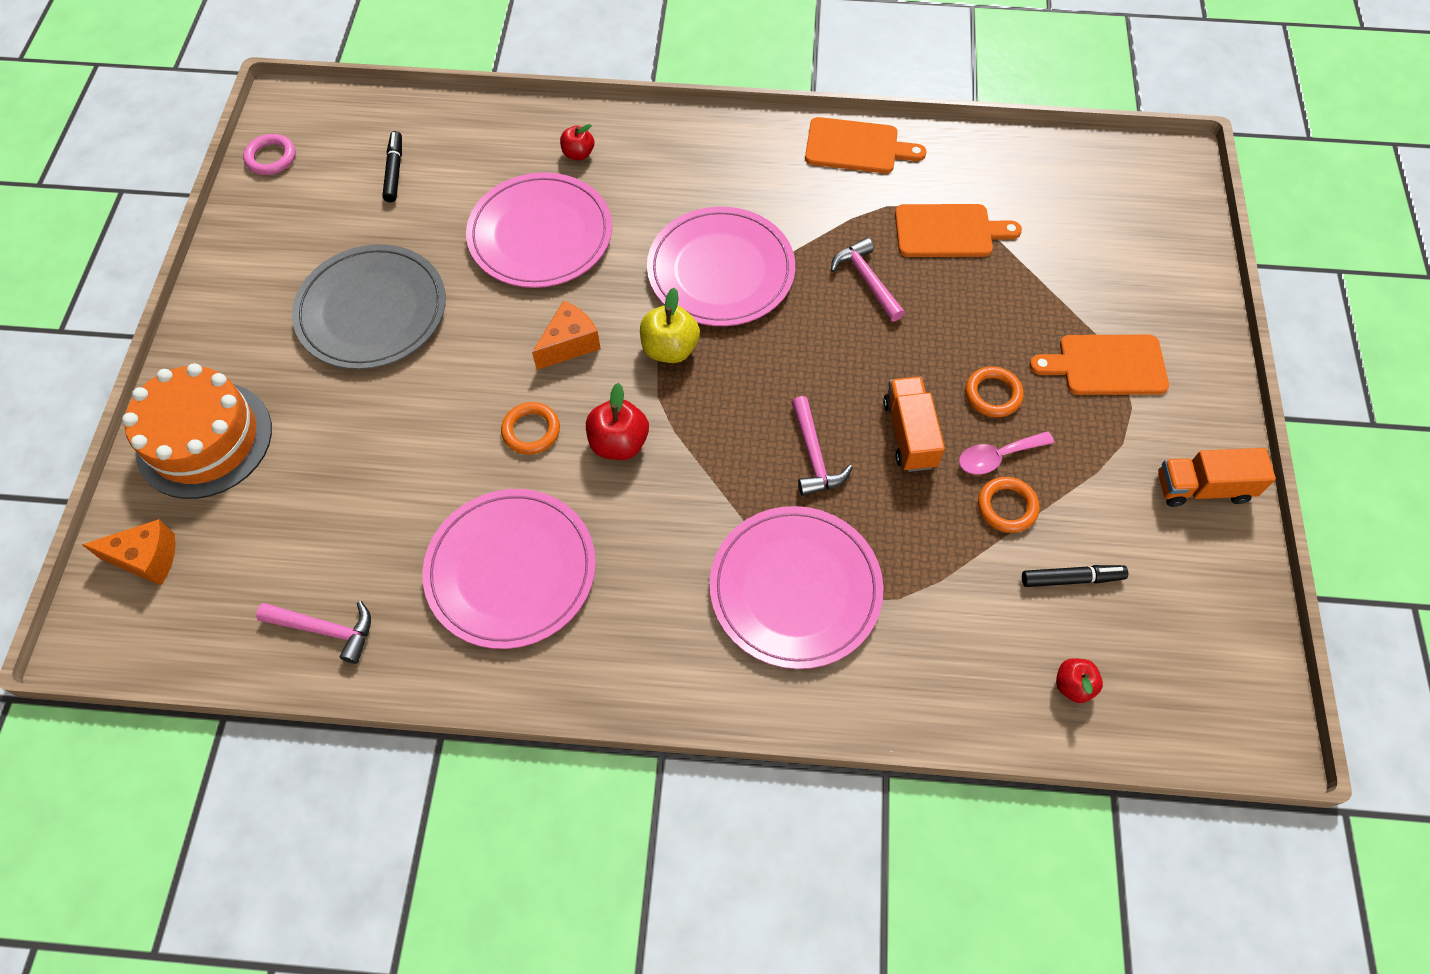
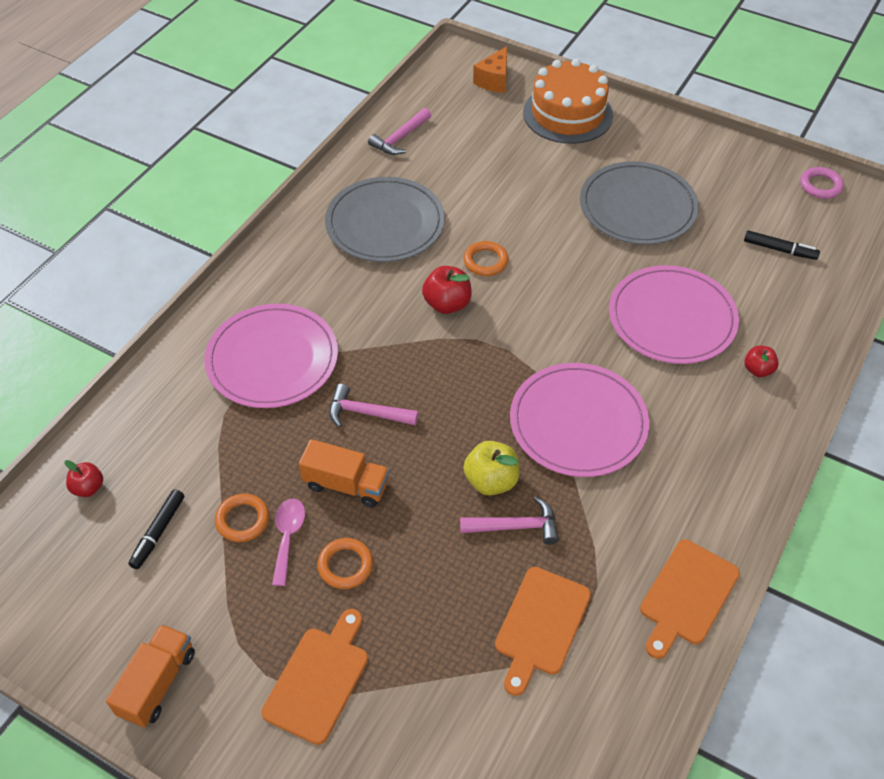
camera: 115 degrees right, 10 degrees down
pink plate [422,489,596,649] -> grey plate [325,177,445,262]
orange cheese [532,301,601,370] -> none
yellow apple [640,288,700,363] -> yellow apple moved to [463,441,520,496]

